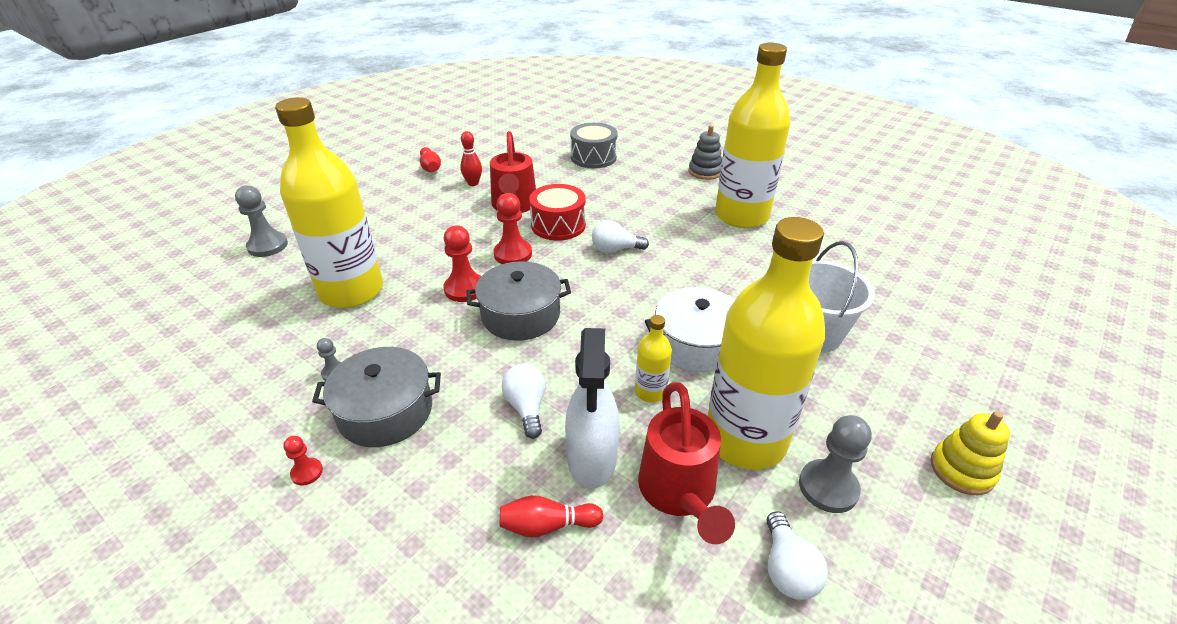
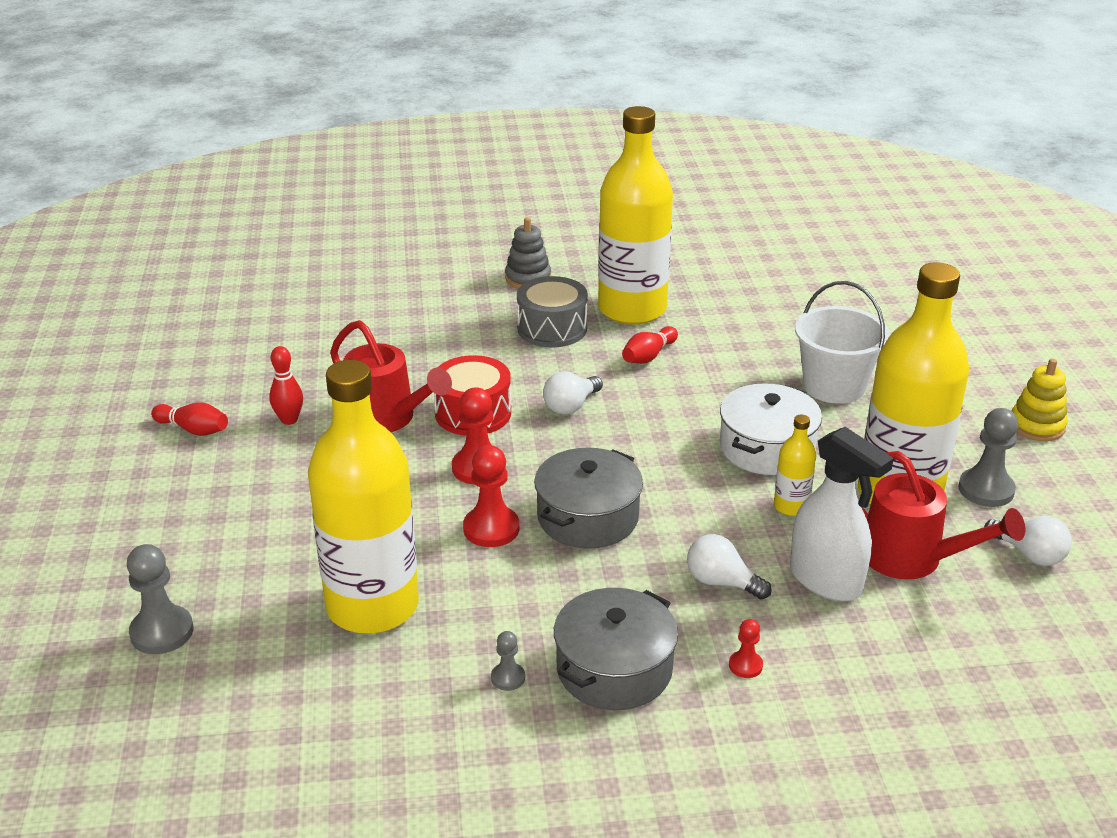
camera: 45 degrees left, 5 degrees down
red pawn [283,436,323,486] -> red pawn moved to [729,619,763,678]
red bowling pin [500,495,603,538] -> red bowling pin moved to [622,326,678,364]
grey drum [570,123,618,168] -> grey drum moved to [517,276,588,347]

